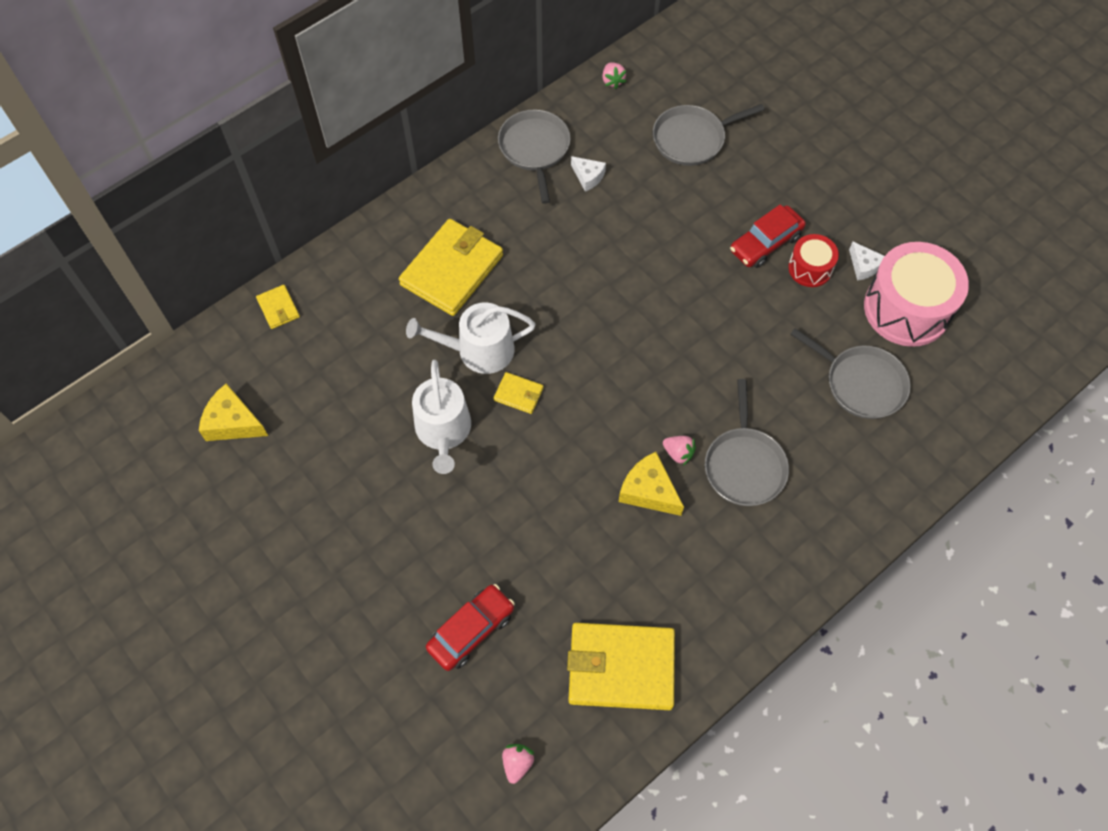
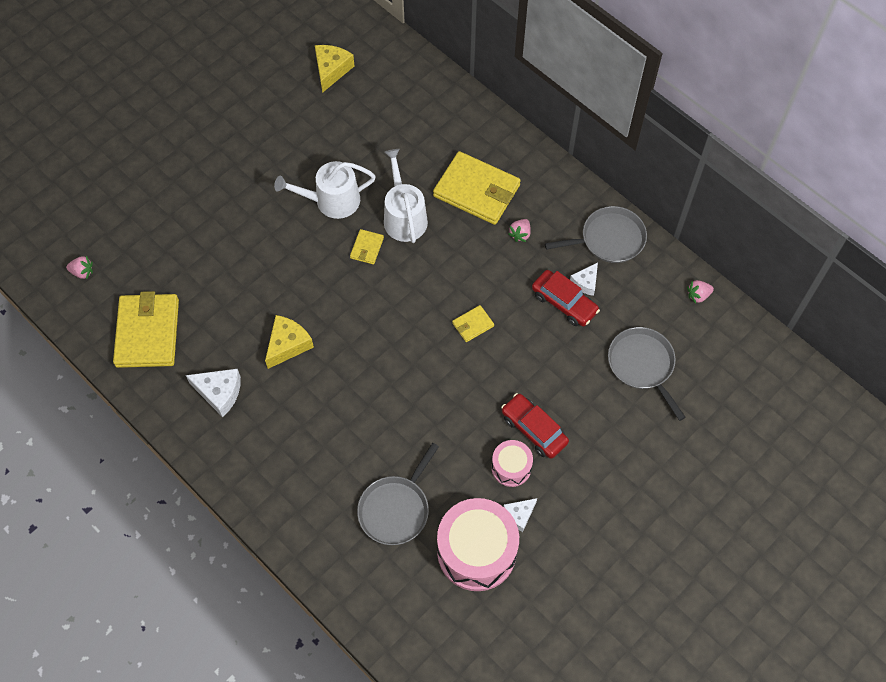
camera: 85 degrees right, 0 degrees up
yellow wallet [256,285,300,329] -> yellow wallet moved to [452,305,494,342]
red car [426,584,515,671] -> red car moved to [532,270,600,326]
pink strawberry [663,436,696,466] -> pink strawberry moved to [508,219,531,242]
grey pan [705,379,789,506] -> none
red drum [788,234,839,287] -> pink drum [492,440,533,487]
none -> white cheese [186,369,241,417]

